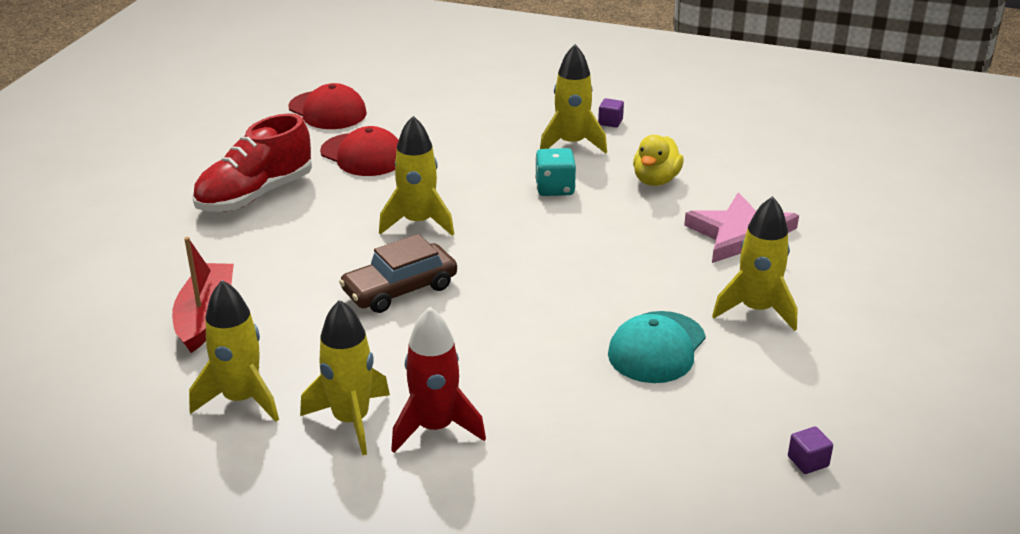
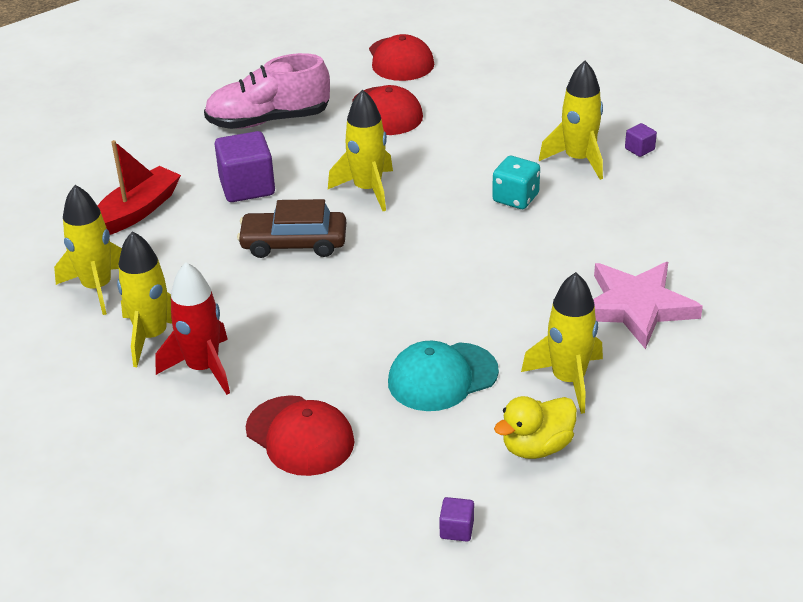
camera: 35 degrees right, 5 degrees up
red shoe [192,114,312,212] -> pink shoe [204,53,330,129]
yellow duck [633,135,684,186] -> yellow duck moved to [494,396,577,459]
none -> purple cube [215,131,275,202]
none -> red cap [246,395,355,476]

